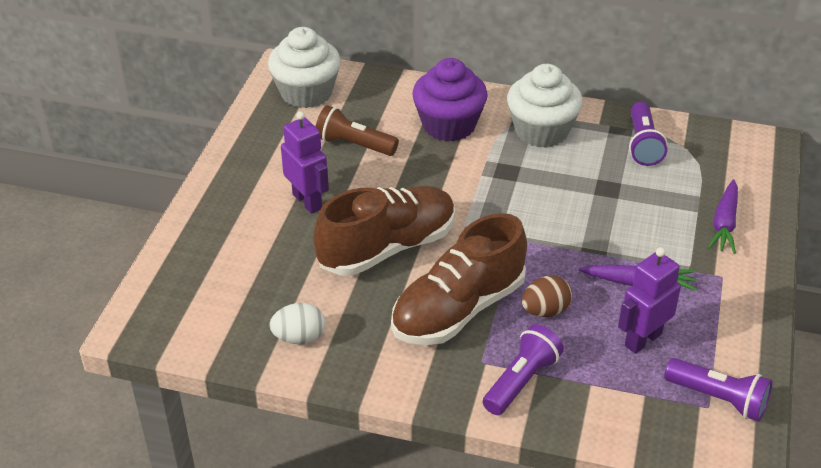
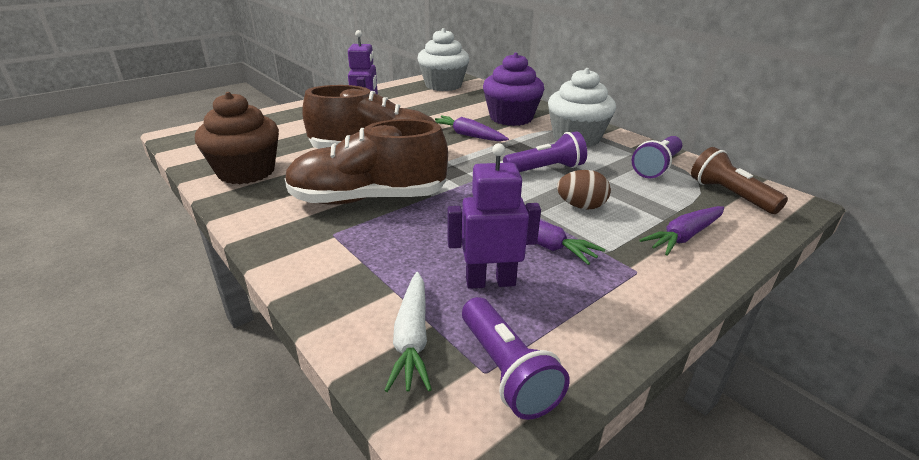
camera: 35 degrees right, 10 degrees down
white egg [269,303,325,344] -> brown cupcake [195,92,279,184]
brown flashlight [315,105,399,156] -> brown flashlight moved to [691,147,788,214]
purple flashlight [483,324,564,415] -> purple flashlight moved to [503,131,587,172]
brown egg [522,275,572,317] -> brown egg moved to [557,170,611,210]
none -> white carrot [384,272,432,392]
none -> purple carrot [435,116,509,141]

